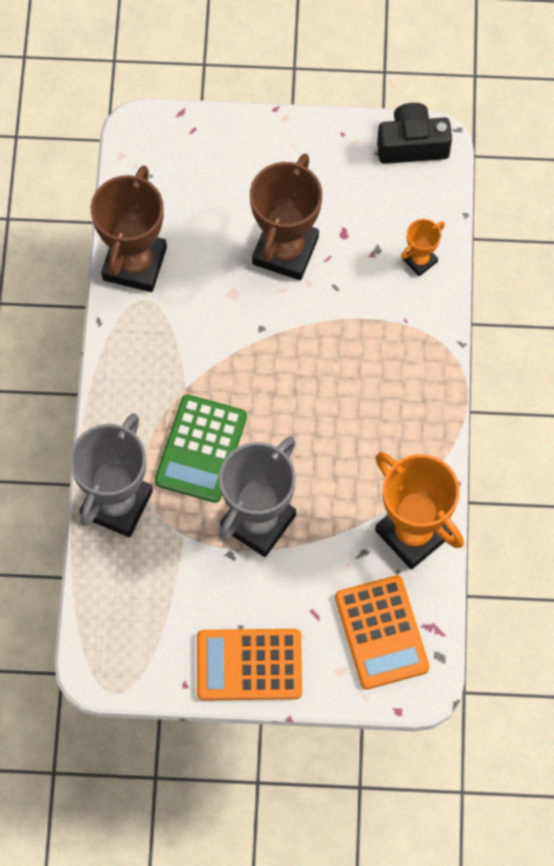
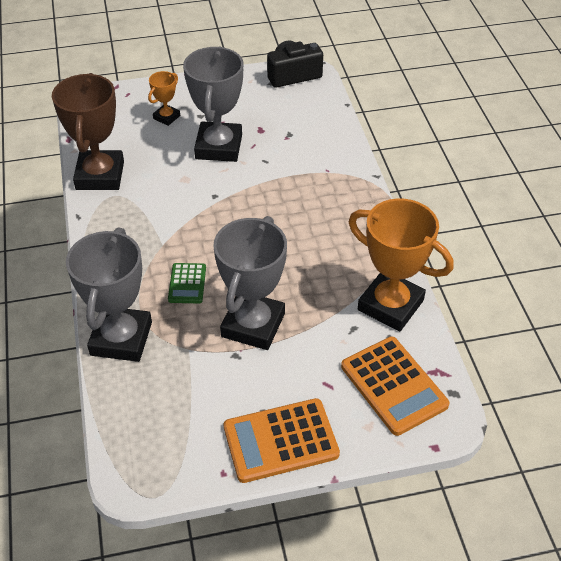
camera: 15 degrees left, 20 degrees down
green calculator [155,394,247,503] -> green calculator [168,263,206,303], size x0.56
brown trophy [250,154,322,280] -> grey trophy [183,46,243,162]
orange trophy [401,219,445,276] -> orange trophy moved to [148,71,180,126]

